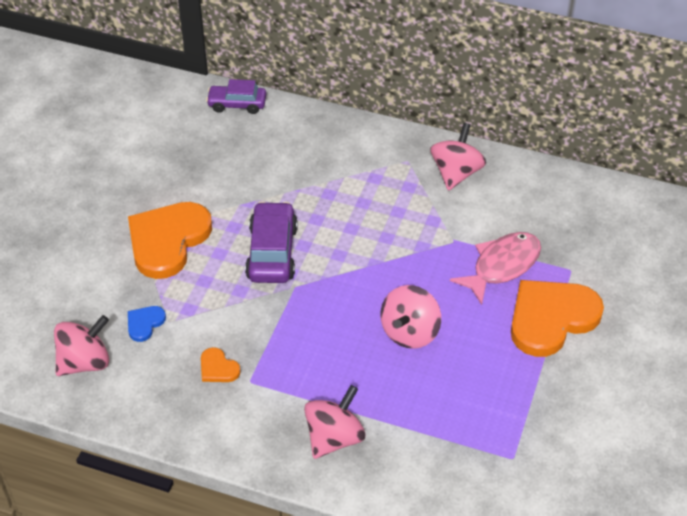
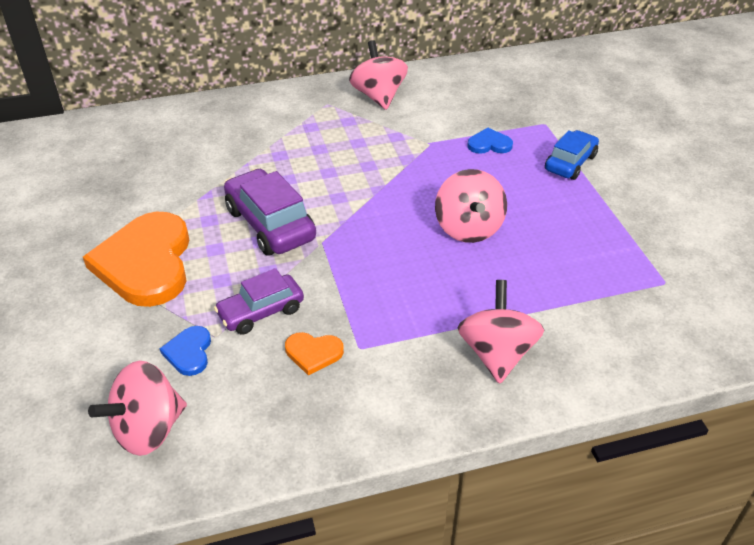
camera: 35 degrees left, 5 degrees down
pink spinning top [54,315,109,376] -> pink spinning top turned 150 degrees counterclockwise [88,361,187,456]
purple car [206,79,266,114] -> purple car moved to [214,268,304,335]
pink fish [450,232,541,305] -> blue heart [467,128,513,154]
orange heart [511,280,604,357] -> blue car [545,130,599,180]

